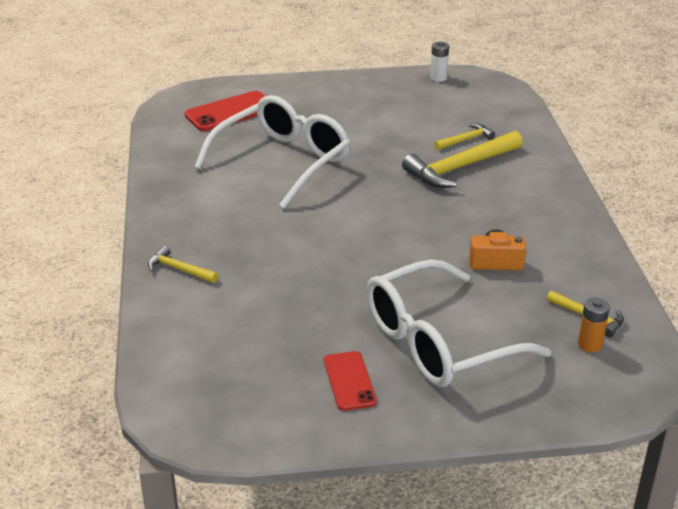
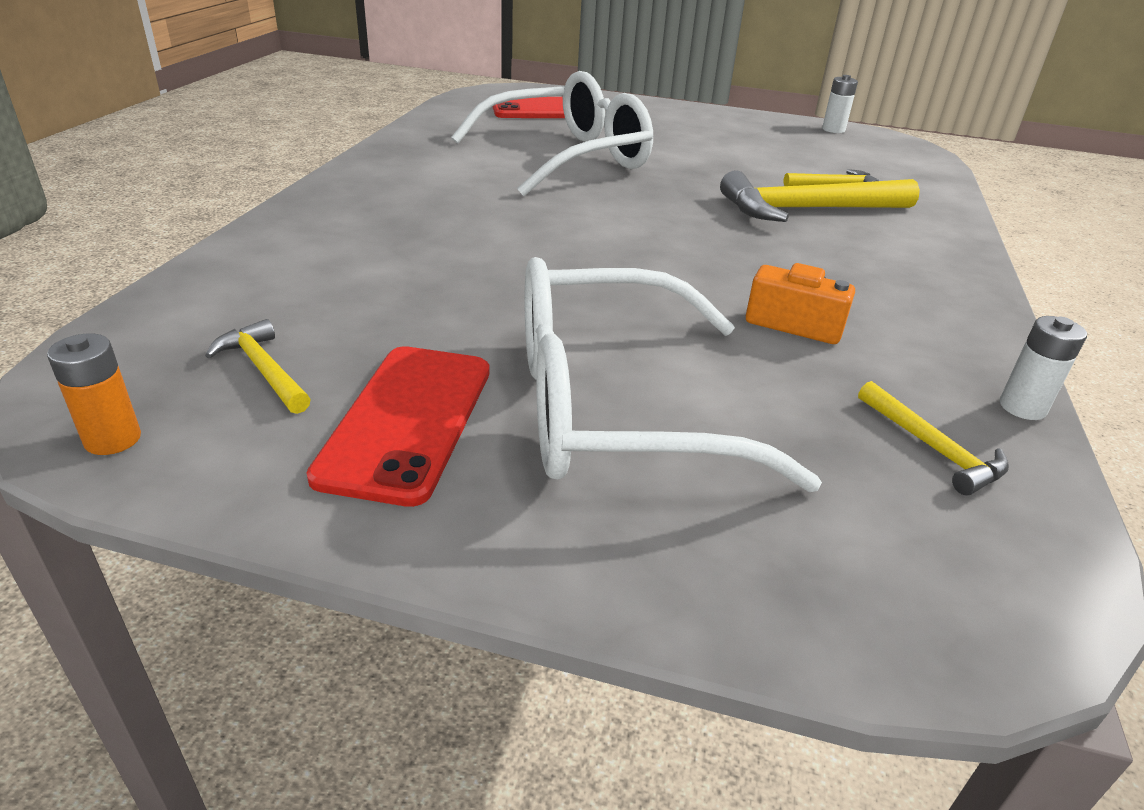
camera: 20 degrees right, 0 degrees up
yellow hammer [148,246,218,283] -> yellow hammer moved to [205,319,311,414]
red phone [324,351,377,411] -> red phone [307,346,489,507], size x1.53
orange battery [578,297,610,352] -> orange battery moved to [47,333,141,455]
none -> white battery [1000,316,1087,420]

